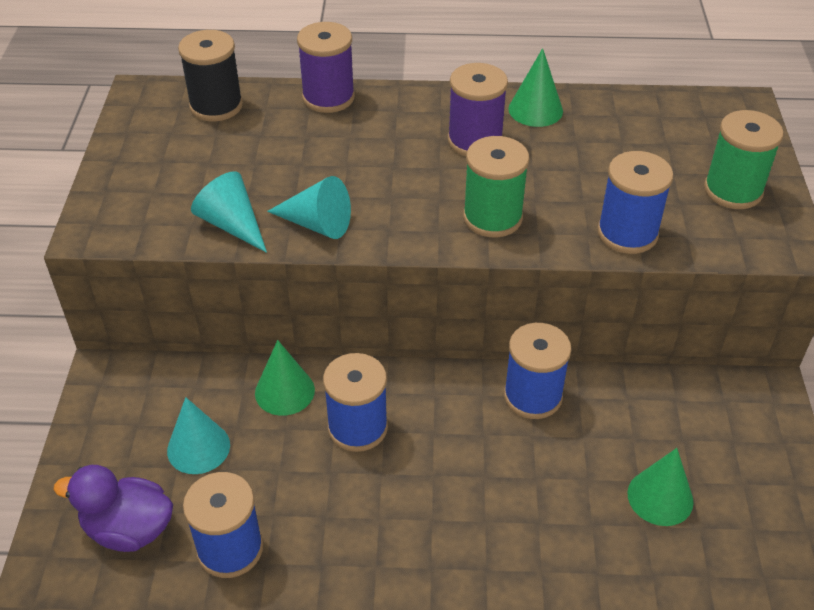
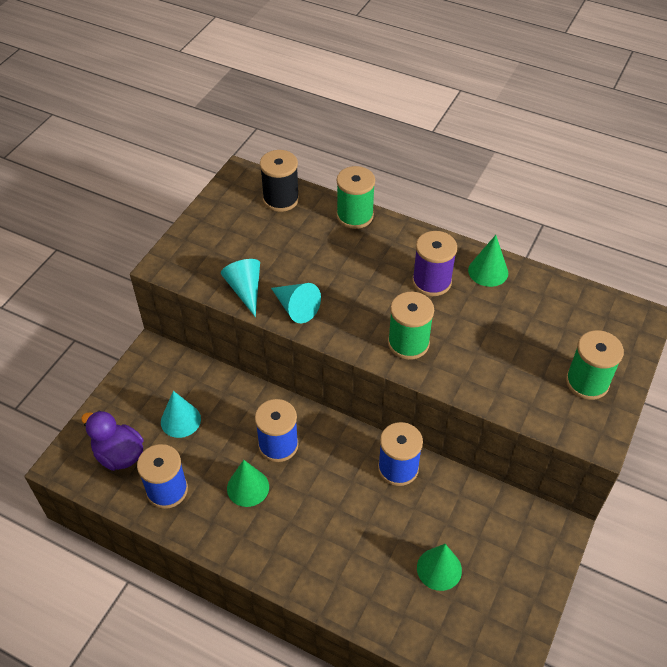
camera: 25 degrees right, 5 degrees up
green cone [255,340,315,416] -> green cone moved to [227,460,269,507]
purple spool [297,22,355,113] -> green spool [336,166,375,229]
blue spool [597,151,673,254] -> none

